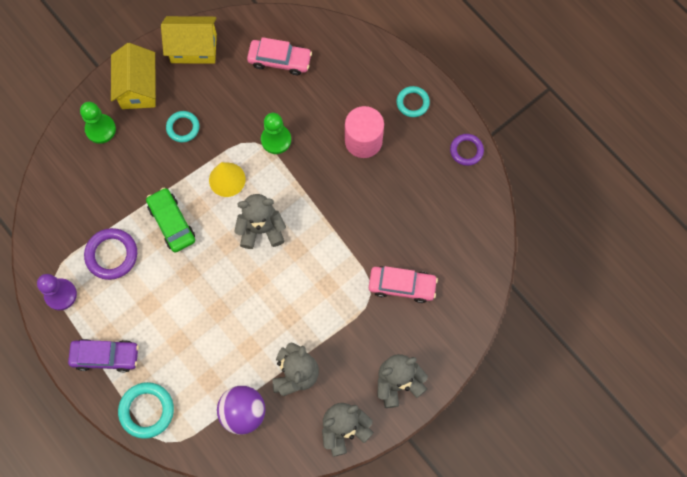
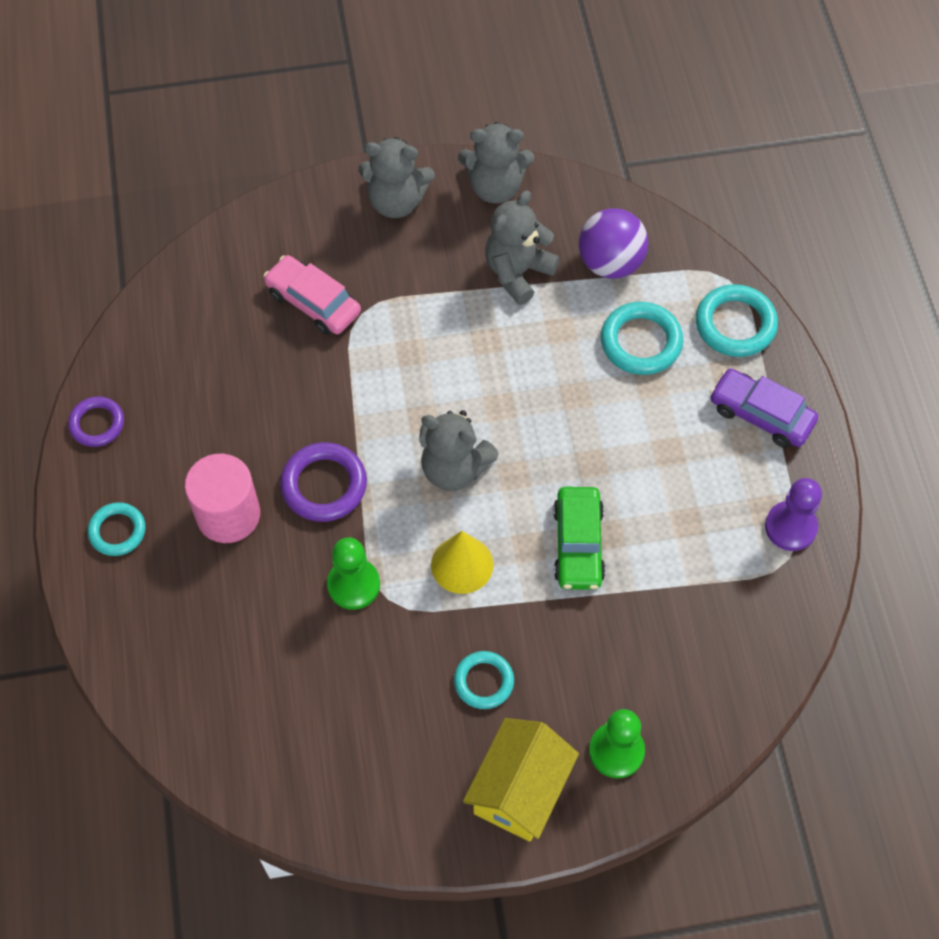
camera: 150 degrees left, 10 degrees down
purple ring [84,228,137,280] -> purple ring moved to [280,442,367,522]
yellow house [161,16,217,64] -> none
pink car [247,37,312,75] -> none
none -> turquoise ring [601,302,683,375]

